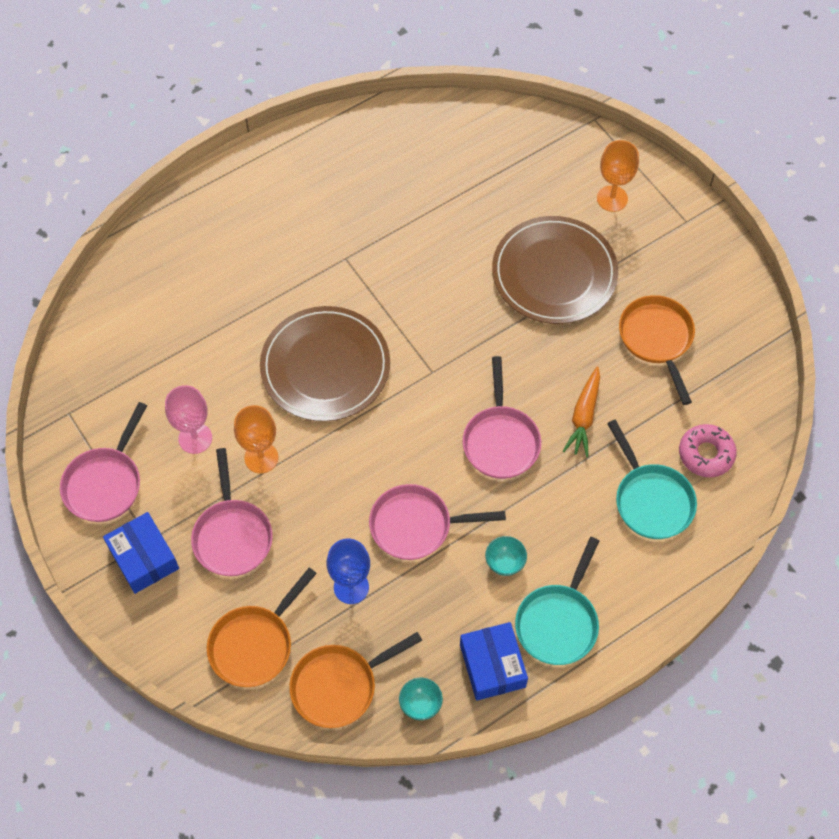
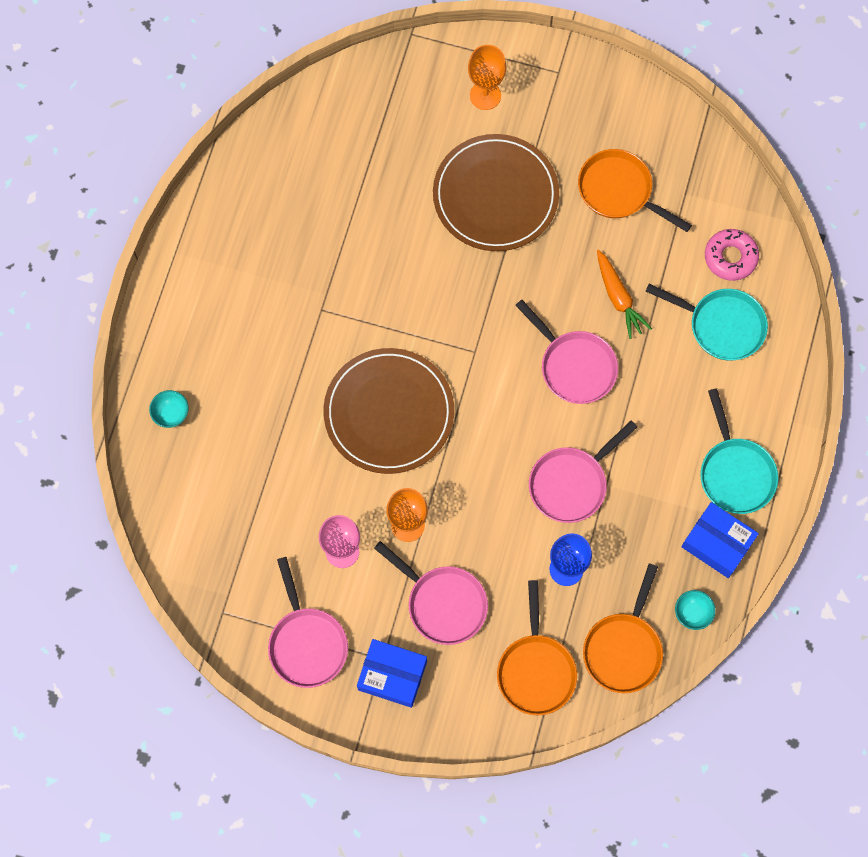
camera: 40 degrees left, 10 degrees up
turquoise bowl [485,536,527,576] -> turquoise bowl moved to [149,390,189,428]

